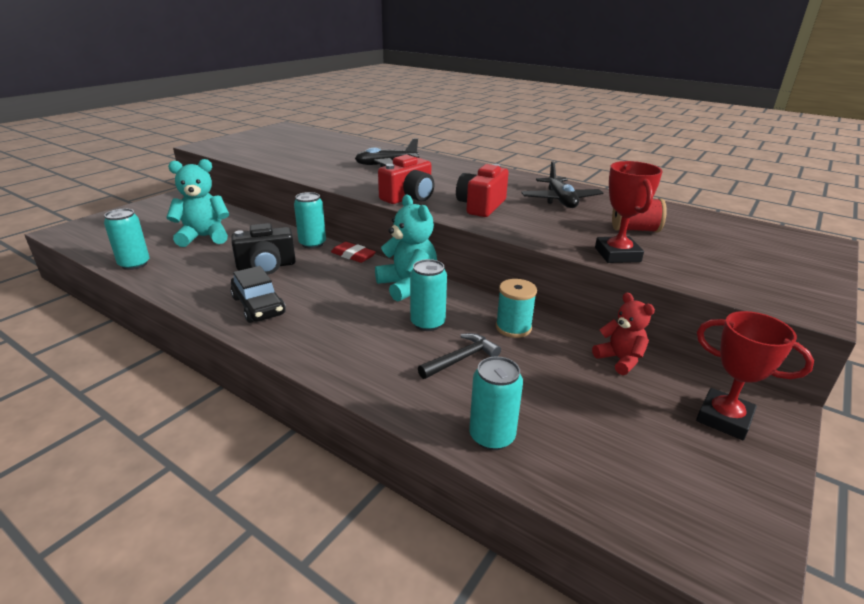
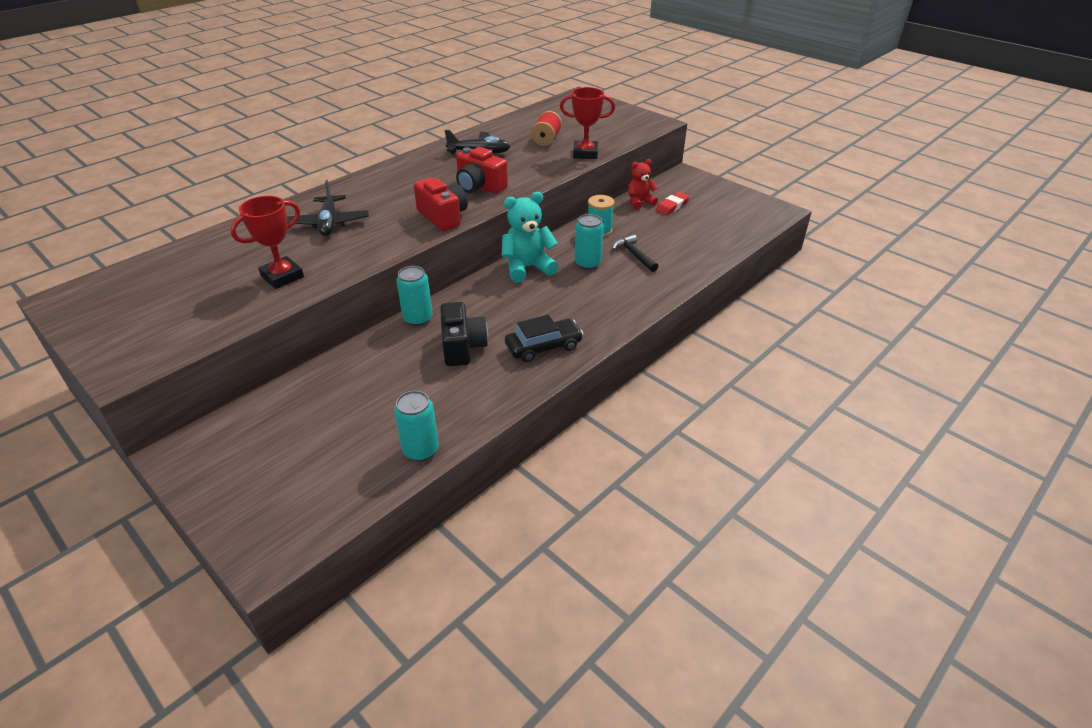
camera: 80 degrees left, 10 degrees up
turquoise teddy bear [166,159,229,247] -> none
red eraser [331,242,376,263] -> red eraser moved to [655,192,690,216]
turquoise can [469,356,523,450] -> none
red trophy [696,311,814,440] -> red trophy moved to [230,196,304,289]

